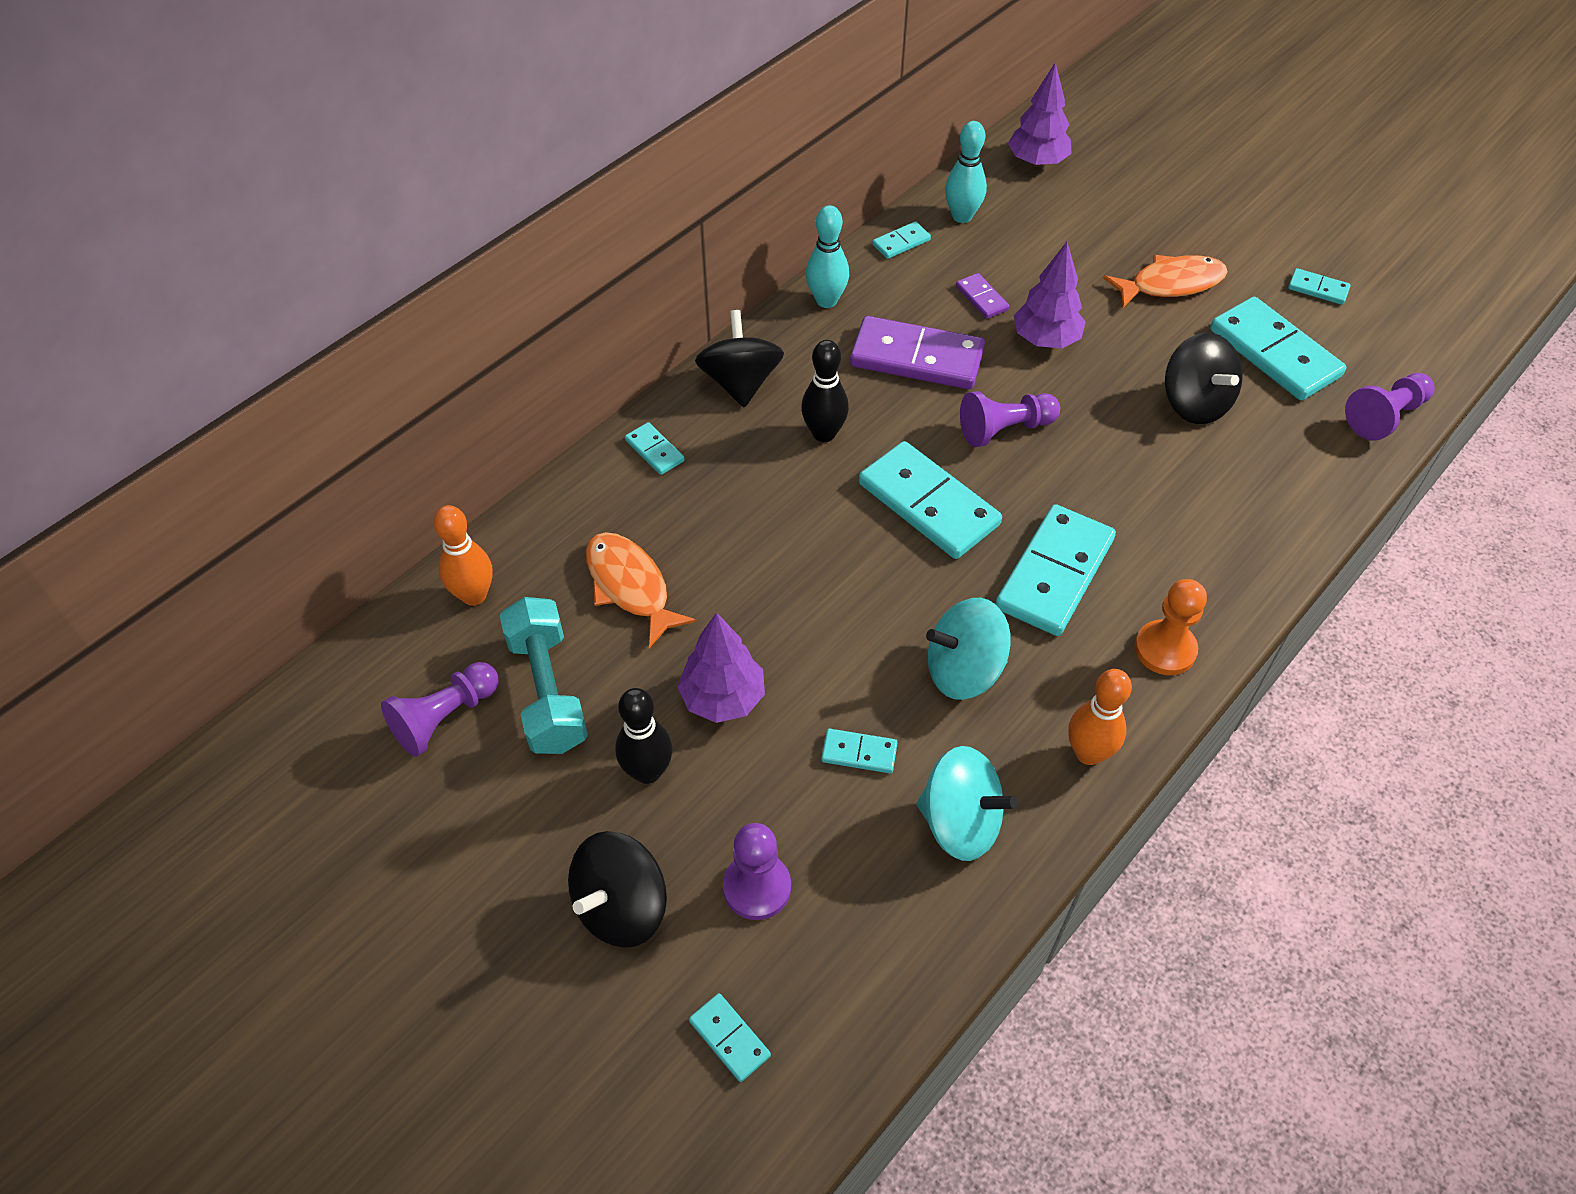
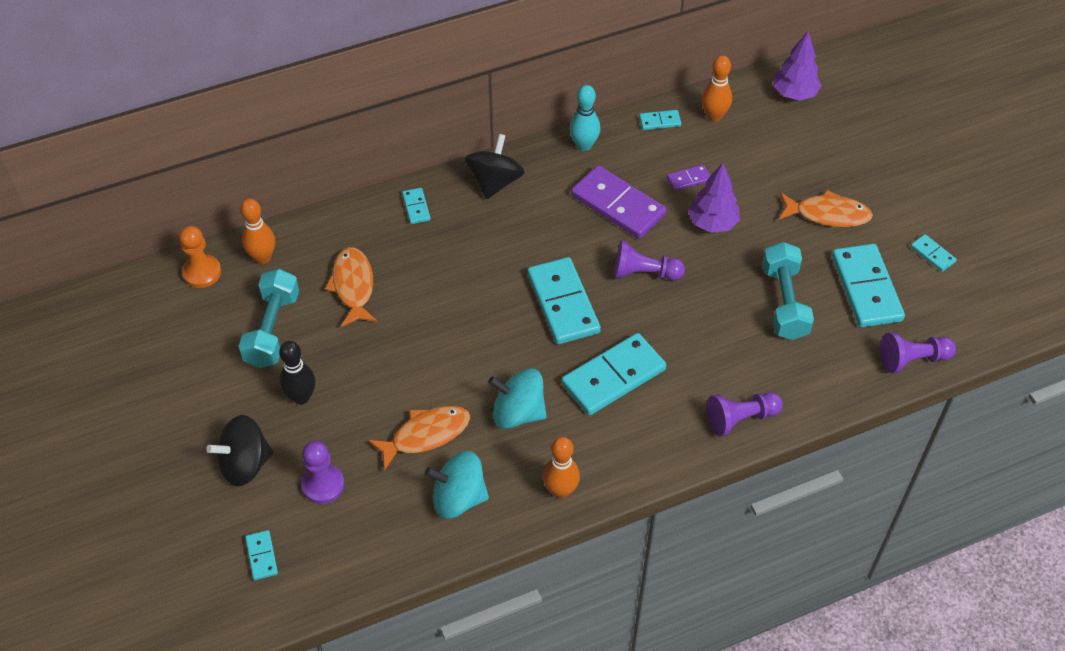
camera: 25 degrees right, 0 degrees up
purple pawn [381,662,499,757] -> purple pawn moved to [707,392,783,437]
purple tree [677,612,765,723] -> none
black bowling pin [801,340,849,442] -> none
turquoise domino [821,729,898,773] -> orange fish [368,406,470,471]
turquoise spinning top [917,746,1018,861] -> turquoise spinning top turned 135 degrees clockwise [425,451,489,519]
turquoise bowling pin [945,121,987,223] -> orange bowling pin [702,56,732,122]
purple domino [956,273,1009,319] -> purple domino turned 75 degrees clockwise [667,165,710,191]
orange pawn [1135,579,1207,675] -> orange pawn moved to [179,226,221,288]
black spinning top [1165,333,1243,424] -> turquoise dumbbell [762,242,814,340]

